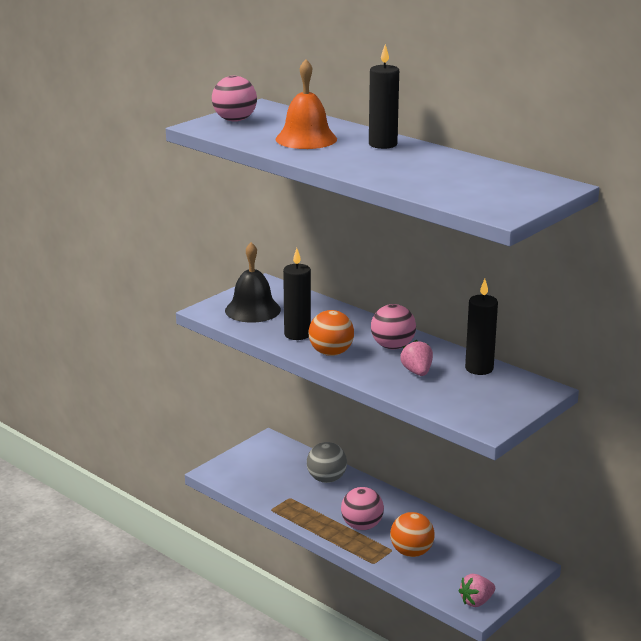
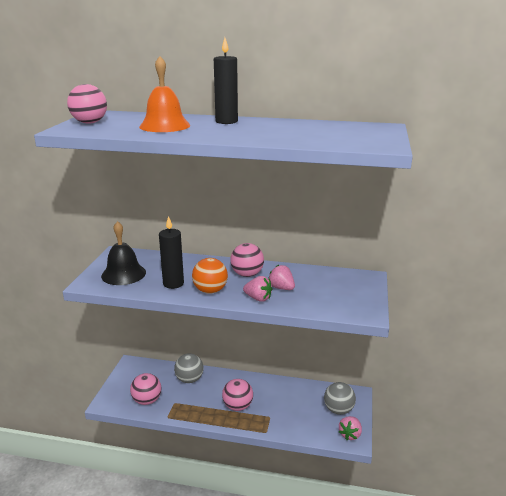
camera: 30 degrees left, 0 degrees up
orange ball [390,512,434,557] -> none
black candle [465,279,498,375] -> none
none -> pink ball [130,373,161,405]
none -> pink strawberry [243,276,272,302]
none -> grey ball [324,382,356,415]

